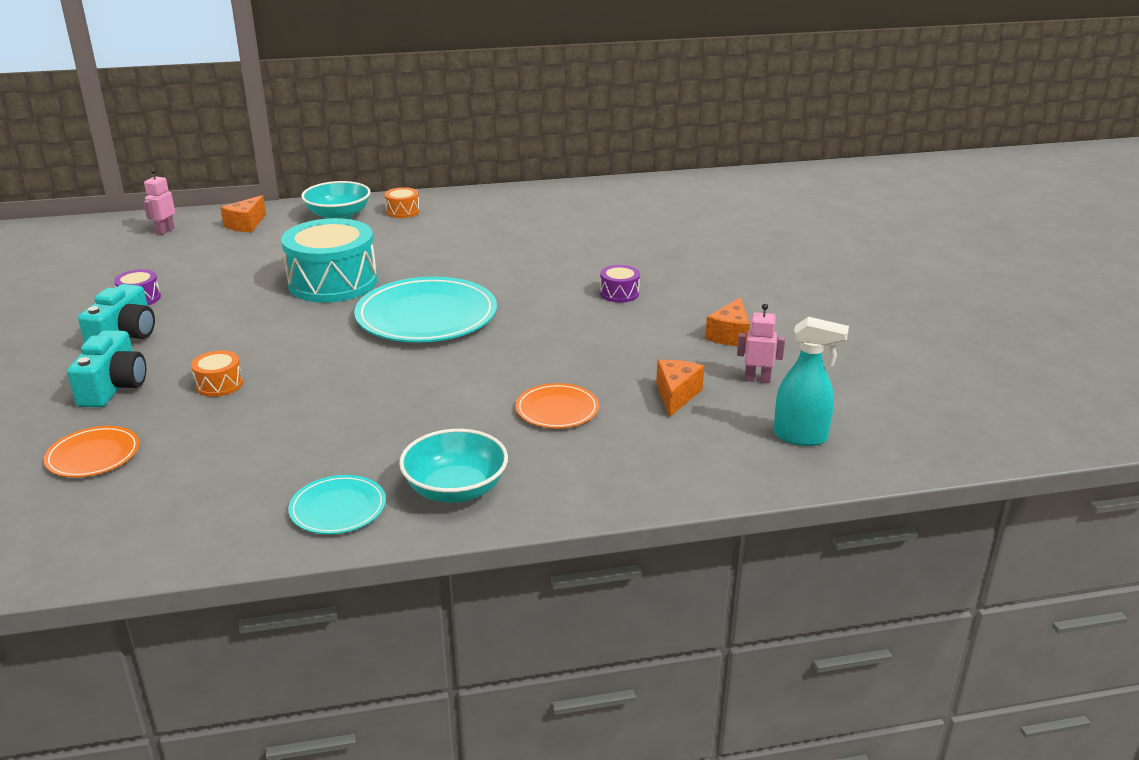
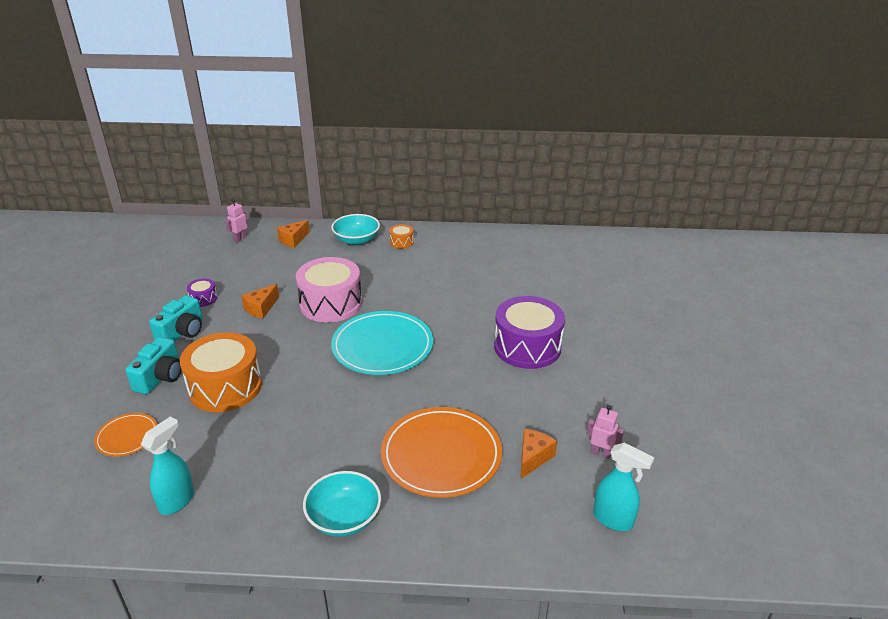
camera: 15 degrees right, 5 degrees up
orange drum [191,350,243,397] -> orange drum [180,332,262,412], size x2.28
turquoise drum [281,218,377,303] -> pink drum [296,257,362,323]
turquoise plate [288,475,386,534] -> none
orange plate [516,383,599,428] -> orange plate [381,407,502,498], size x1.97
purple drum [600,265,640,303] -> purple drum [494,296,565,369], size x2.28
orange cheese [705,297,750,347] -> orange cheese moved to [241,284,279,318]
none -> turquoise spray bottle [141,416,194,515]

